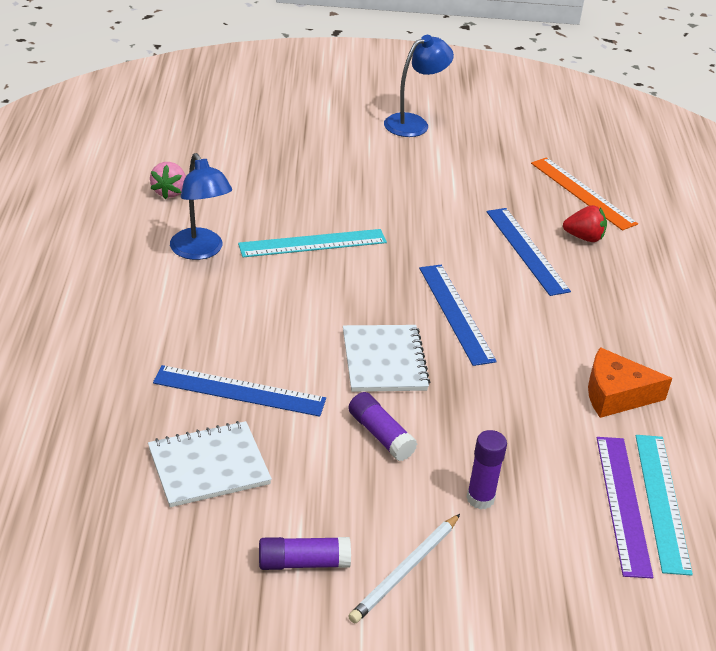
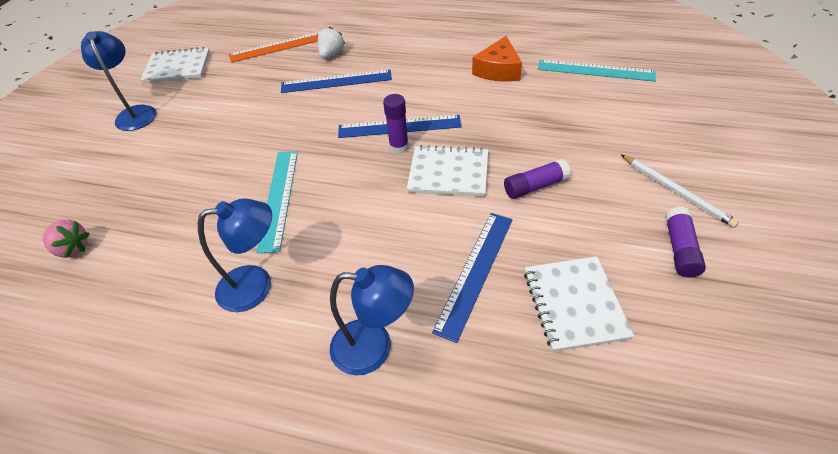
camera: 70 degrees left, 10 degrees up
pink strawberry [150,162,186,199] -> pink strawberry moved to [43,220,90,258]
purple glue stick [467,430,507,509] -> purple glue stick moved to [383,94,409,154]
red strawberry [563,205,607,242] -> white strawberry [318,26,345,58]
purple ruler [597,437,653,578] -> none
none -> white notebook [140,47,210,84]
none -> blue lamp [330,265,414,375]

